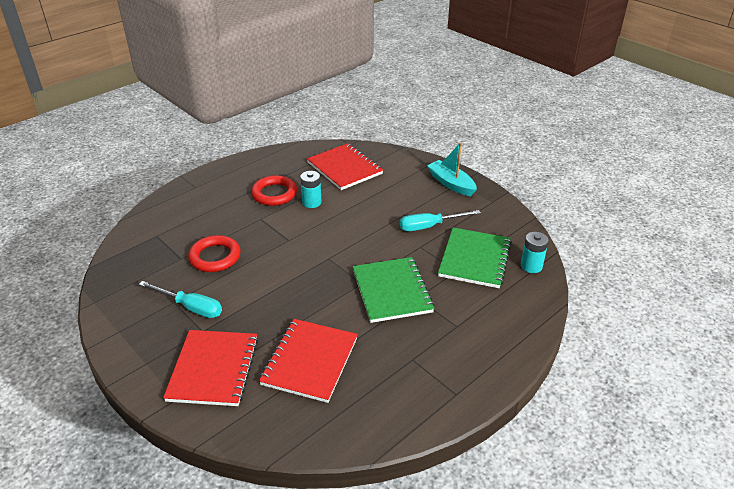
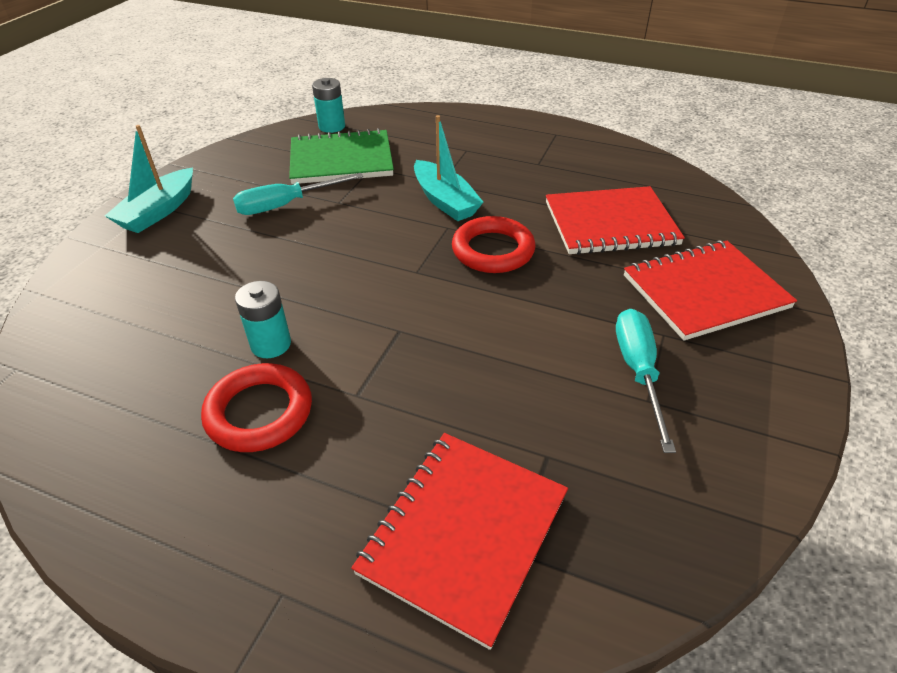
camera: 115 degrees left, 5 degrees up
red ring [188,235,241,272] -> red ring moved to [452,216,535,273]
red notebook [307,143,383,190] -> red notebook moved to [351,433,568,650]
green notebook [353,257,435,323] -> turquoise boat [414,115,484,221]
turquoise screwdriver [400,210,481,231] -> turquoise screwdriver turned 105 degrees clockwise [233,173,363,215]

